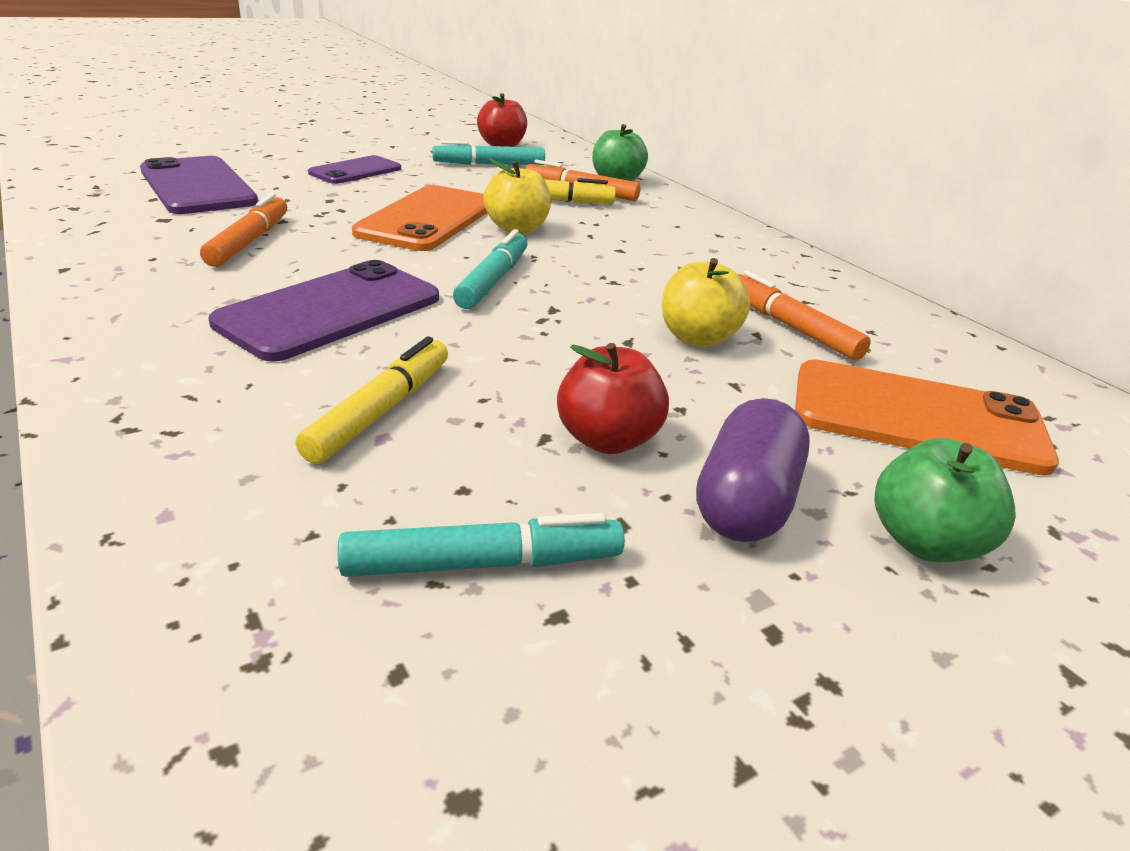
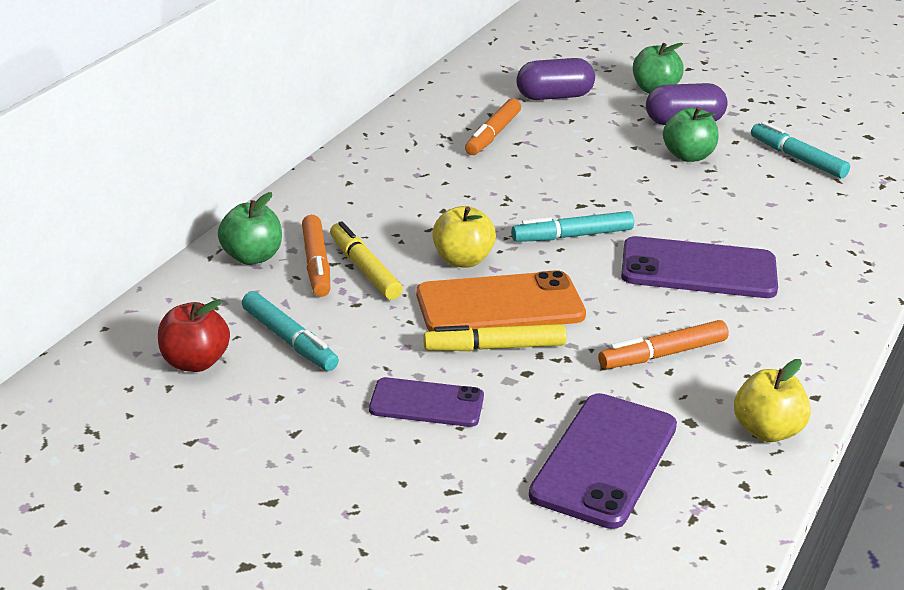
camera: 120 degrees left, 0 degrees up
yellow marker [295,336,448,464] -> yellow marker moved to [423,324,567,351]
red apple [557,343,669,454] -> green apple [663,107,718,162]
yellow apple [662,258,750,347] -> yellow apple moved to [734,359,811,442]
orange phone [795,359,1059,476] -> purple capsule [516,58,595,100]

